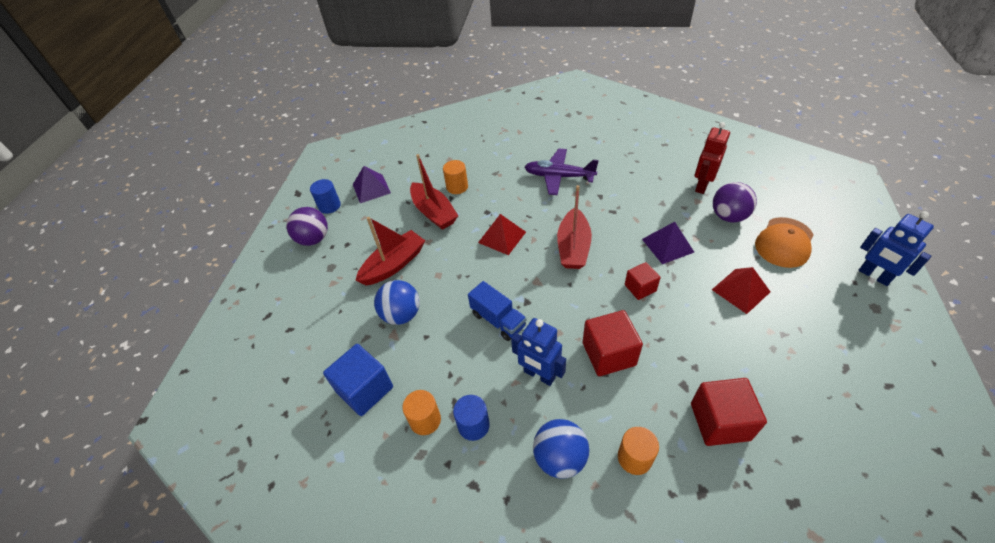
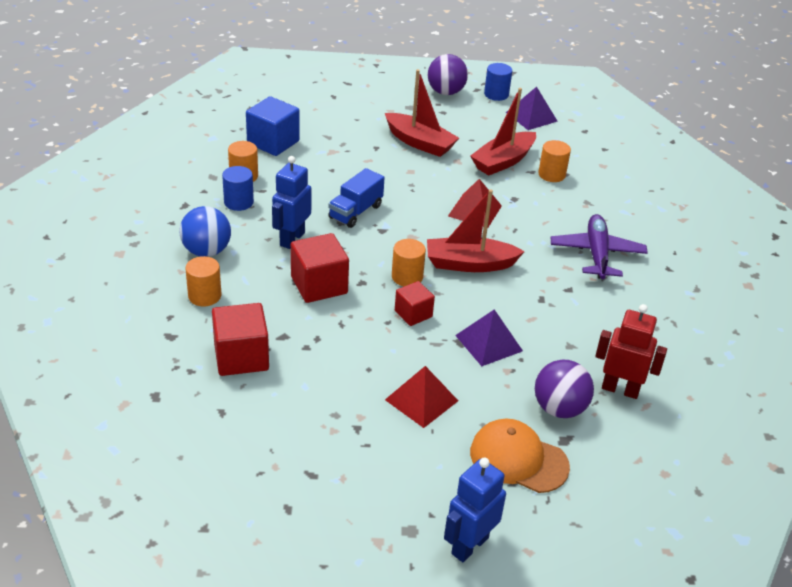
camera: 75 degrees right, 10 degrees down
blue ball [374,280,420,325] -> none
none -> orange cylinder [392,239,426,286]

